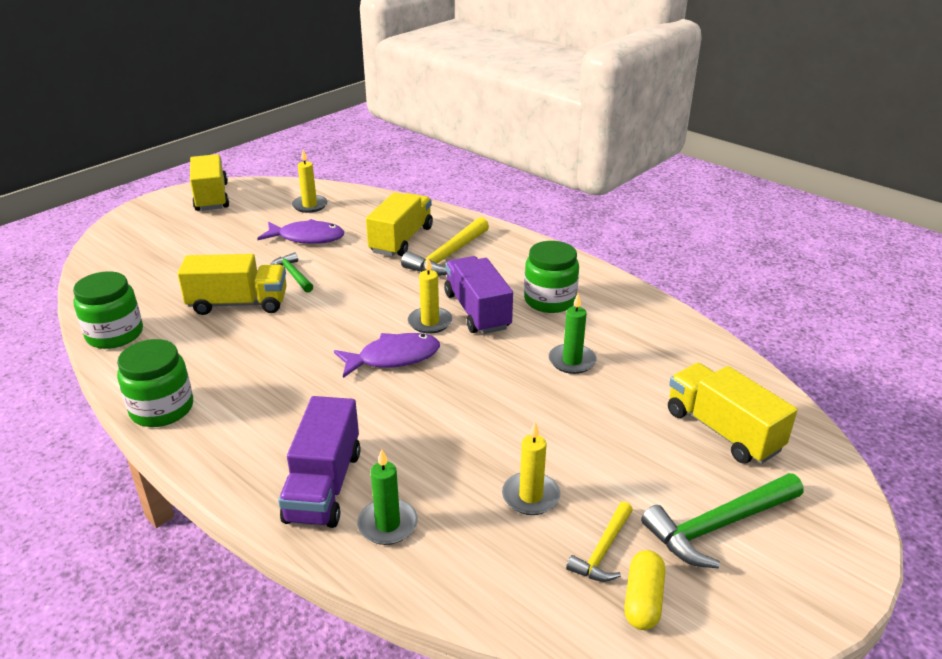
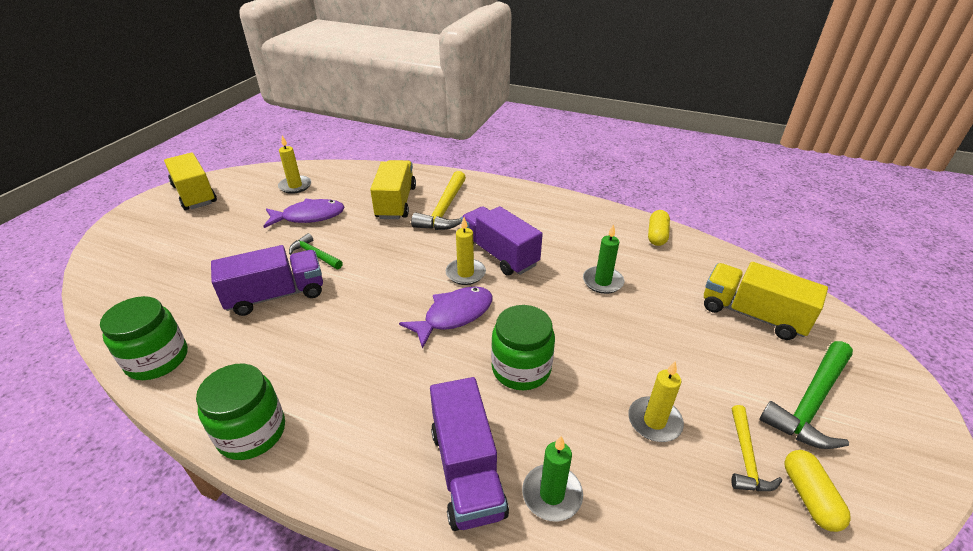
camera: 20 degrees left, 5 degrees up
yellow truck [177,254,287,315] -> purple truck [211,245,323,316]
green jar [524,241,579,313] -> green jar moved to [491,305,555,390]
none -> yellow capsule [648,210,670,246]

